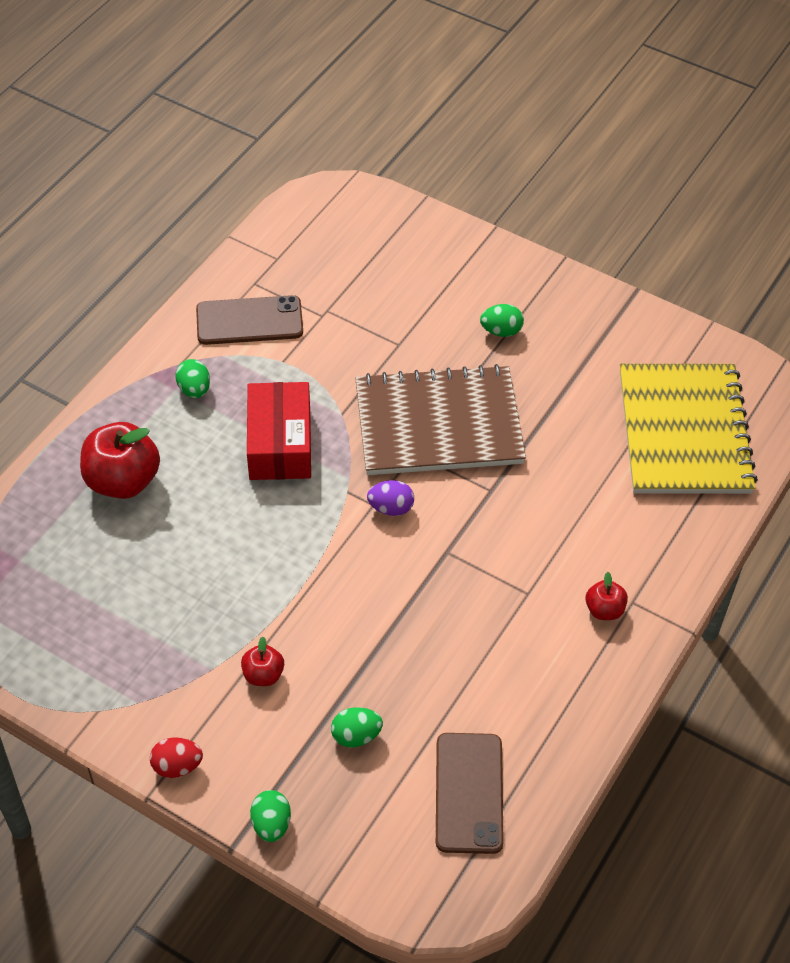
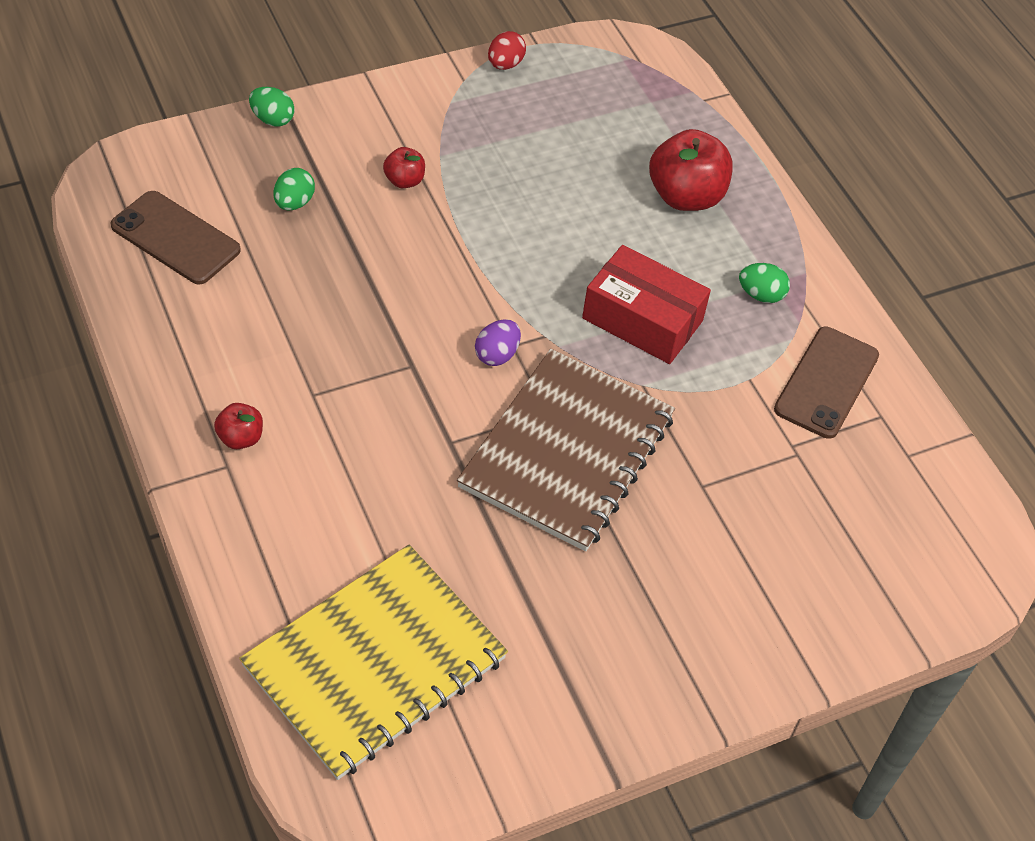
camera: 120 degrees right, 0 degrees up
red egg [150,737,203,778] -> red egg moved to [488,31,526,70]
green egg [480,304,524,337] -> none
yellow notebook [620,364,758,494] -> yellow notebook turned 75 degrees counterclockwise [239,544,508,780]

